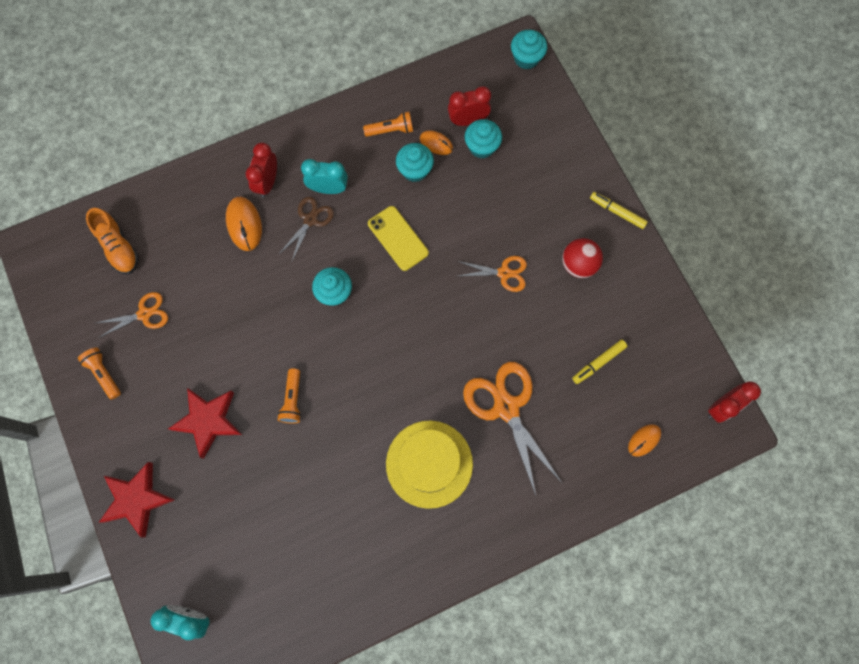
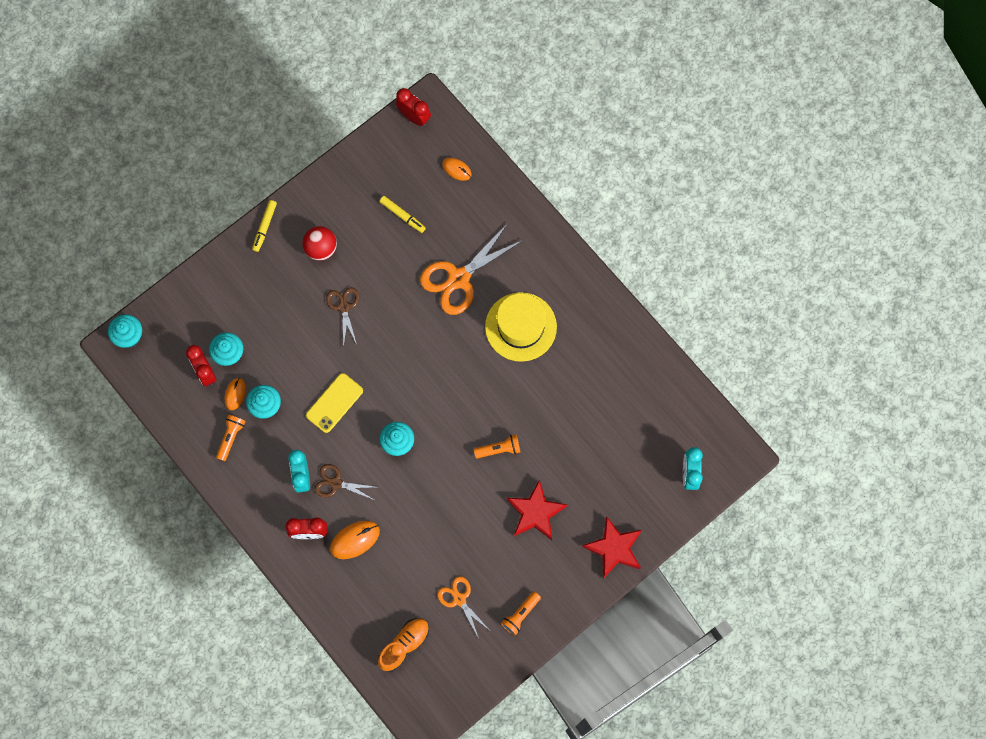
camera: 105 degrees left, 0 degrees up
orange flashlight [363,112,413,137] -> orange flashlight turned 45 degrees clockwise [216,414,246,461]
orange scissors [458,256,527,292] -> brown scissors [326,287,359,348]

